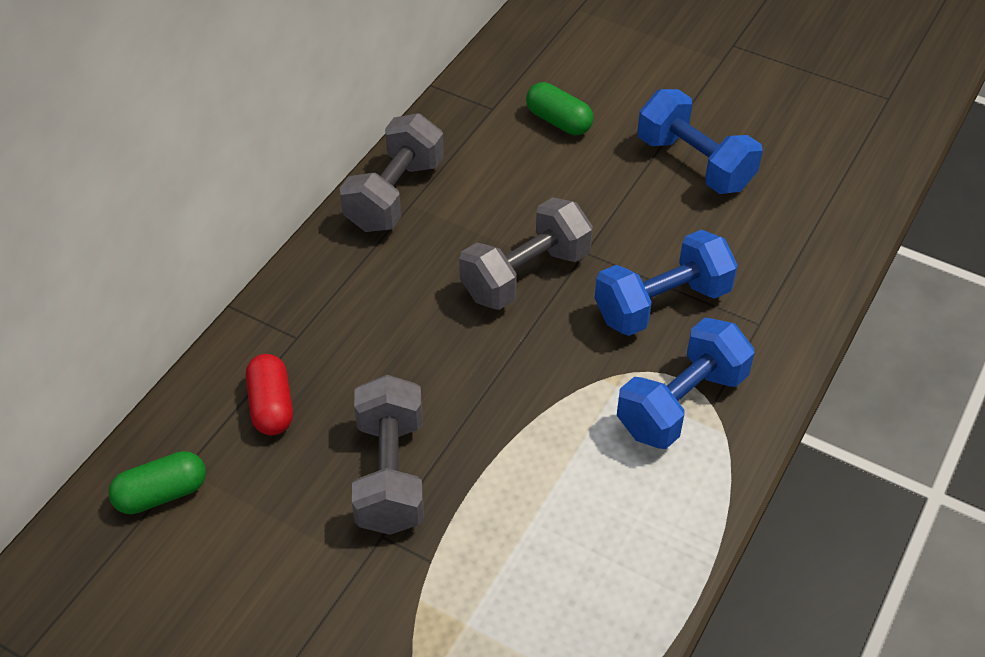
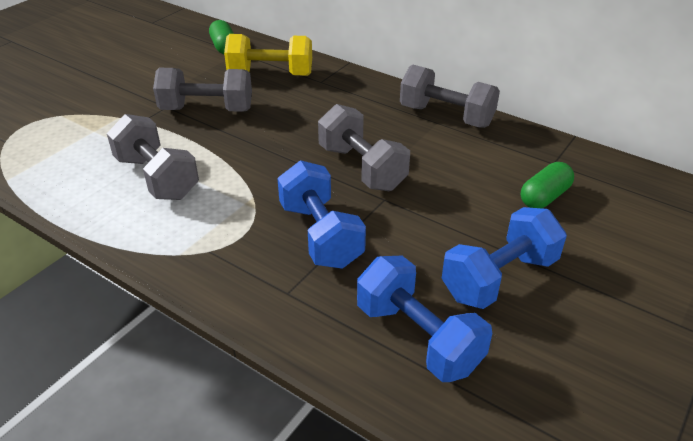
camera: 95 degrees right, 10 degrees down
red capsule [246,354,293,435] -> yellow dumbbell [224,34,312,76]
blue dumbbell [617,318,755,449] -> blue dumbbell moved to [357,256,492,382]
none -> grey dumbbell [107,114,199,200]

